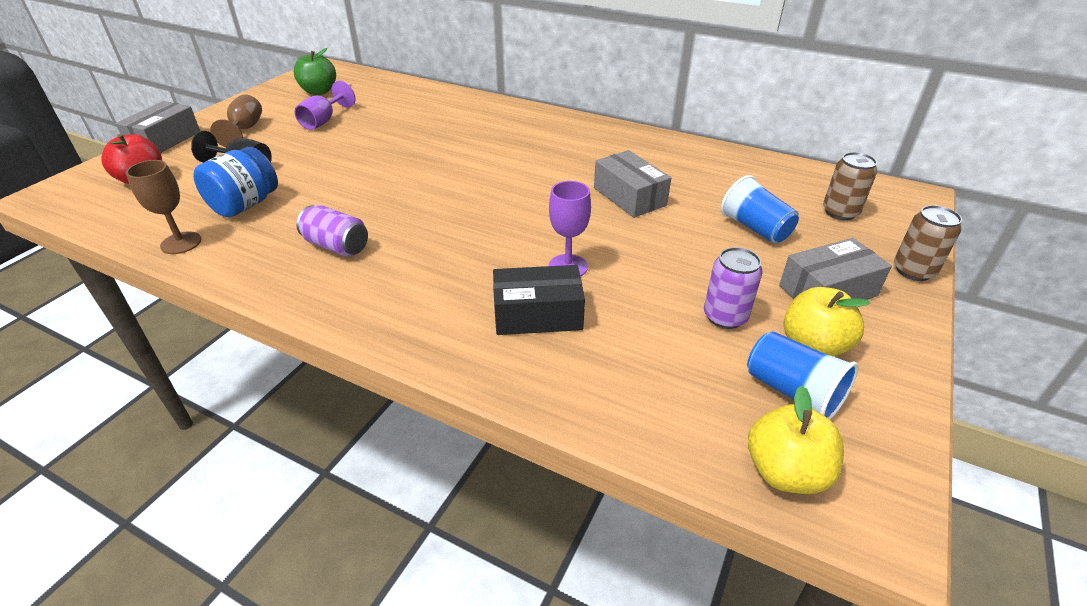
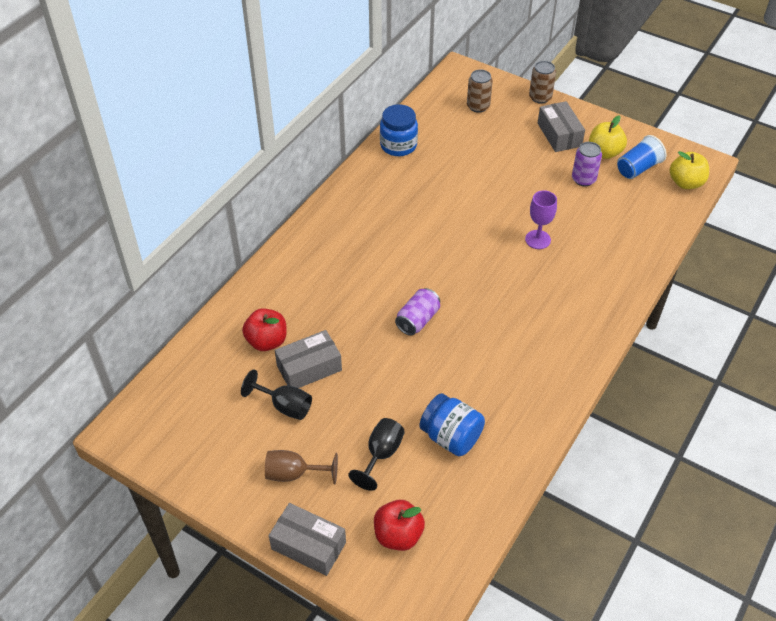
camera: 85 degrees left, 10 degrees up
brown goblet [126,160,201,254] -> none
green apple [294,48,336,95] -> none
purple goblet [294,81,355,130] -> black goblet [241,369,312,420]
purple can [296,205,368,257] -> purple can moved to [395,288,440,336]
black box [493,265,585,335] -> none
grey box [594,150,671,218] -> grey box moved to [275,330,342,388]
blue cup [721,175,799,243] -> none
none -> red apple [242,308,287,351]
none -> blue jar [380,104,418,156]

